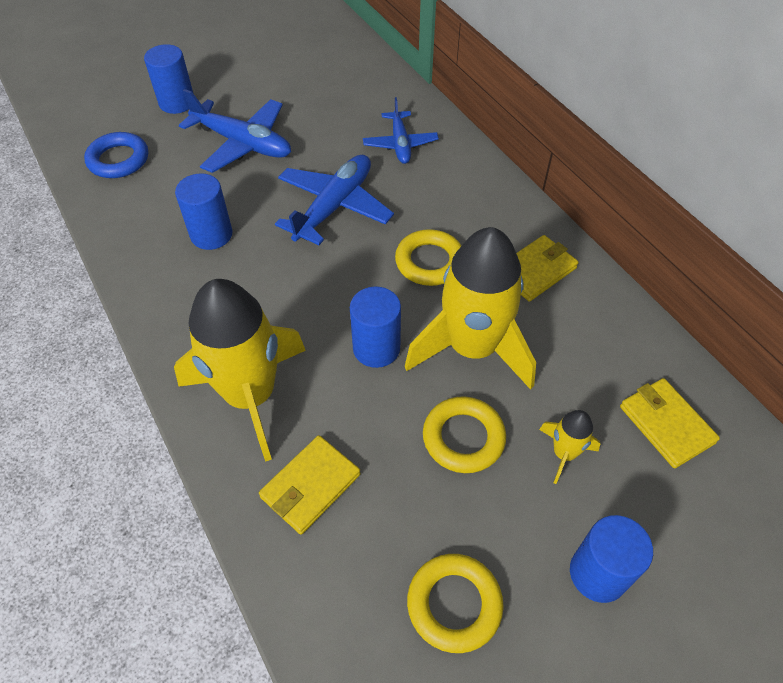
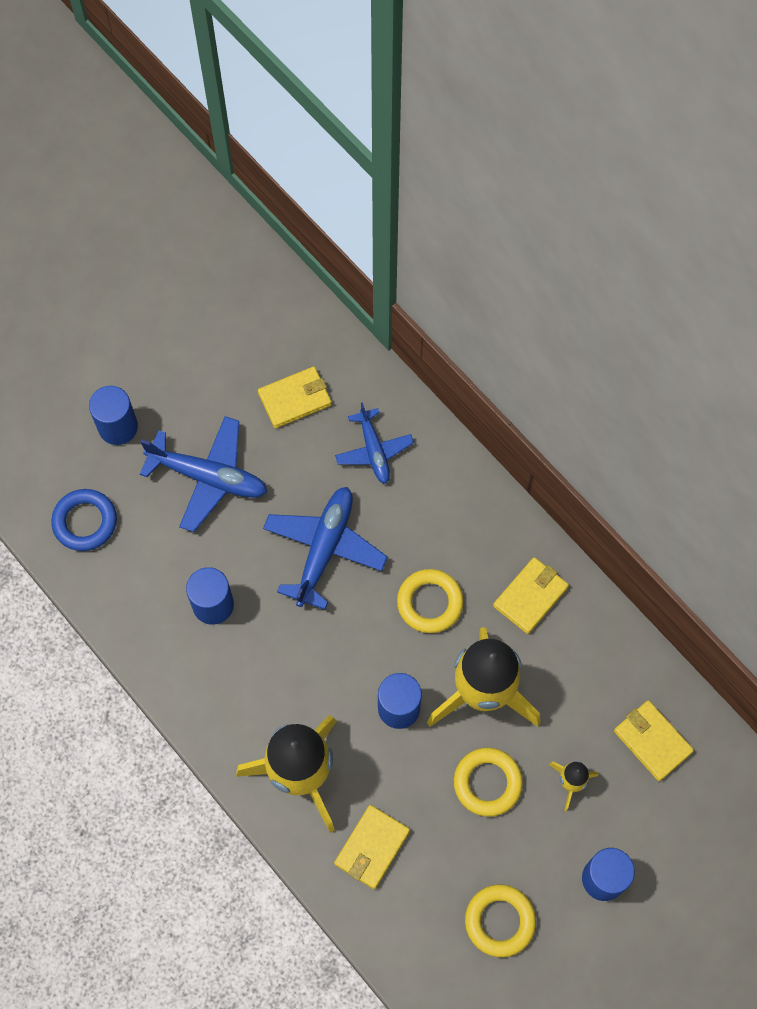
camera: 10 degrees left, 15 degrees up
none -> yellow wallet [258,367,332,429]

